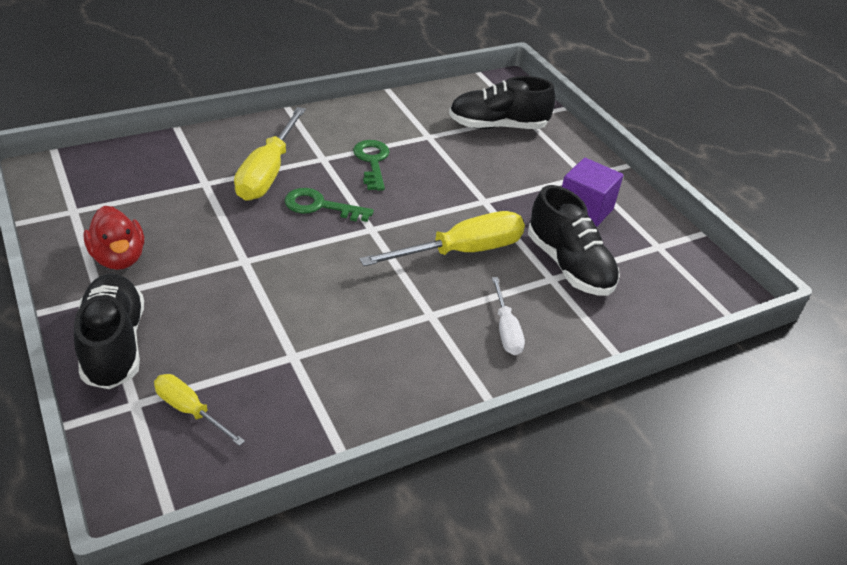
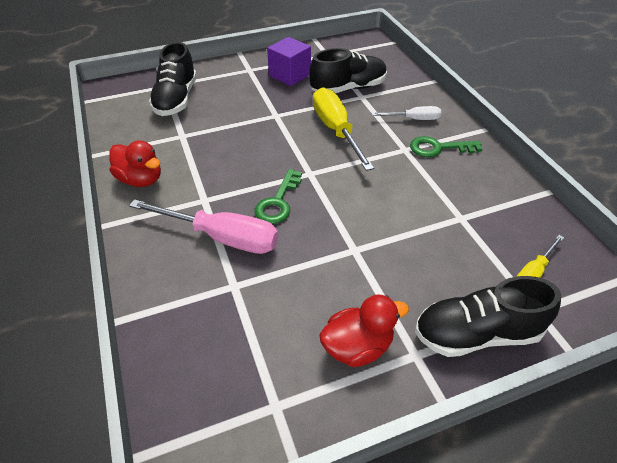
camera: 80 degrees left, 5 degrees up
yellow screwdriver [234,107,306,201] -> pink screwdriver [129,199,278,254]
green key [353,140,390,191] -> green key moved to [410,136,483,157]
none -> red duck [109,140,161,187]

